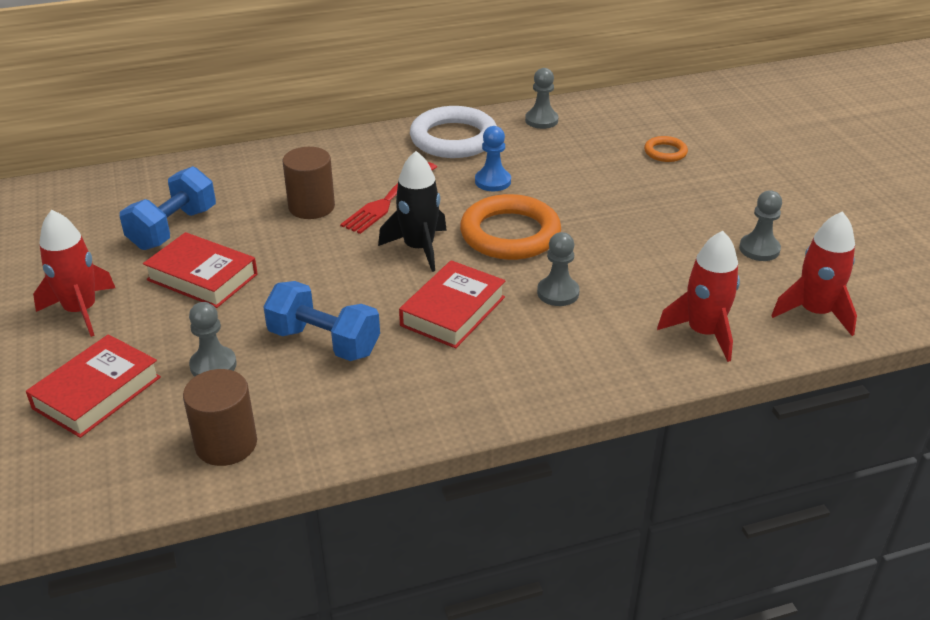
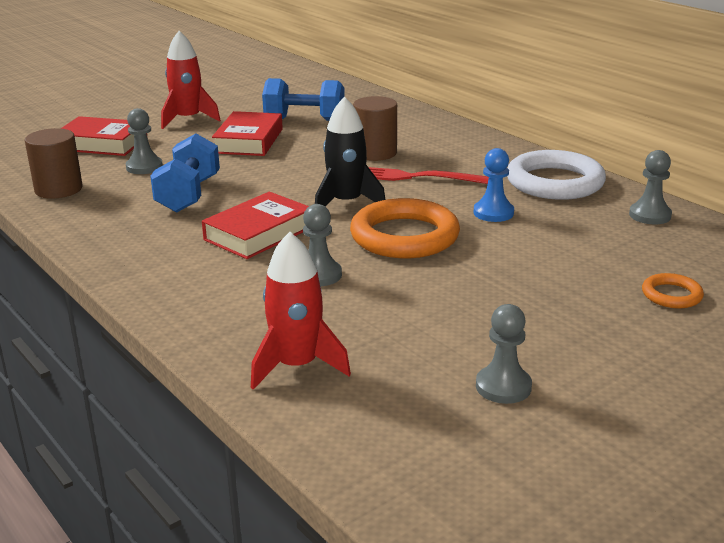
camera: 70 degrees right, 10 degrees down
red book [399,260,505,348] -> red book turned 60 degrees counterclockwise [202,192,309,259]
red rocket [771,211,857,336] -> none

